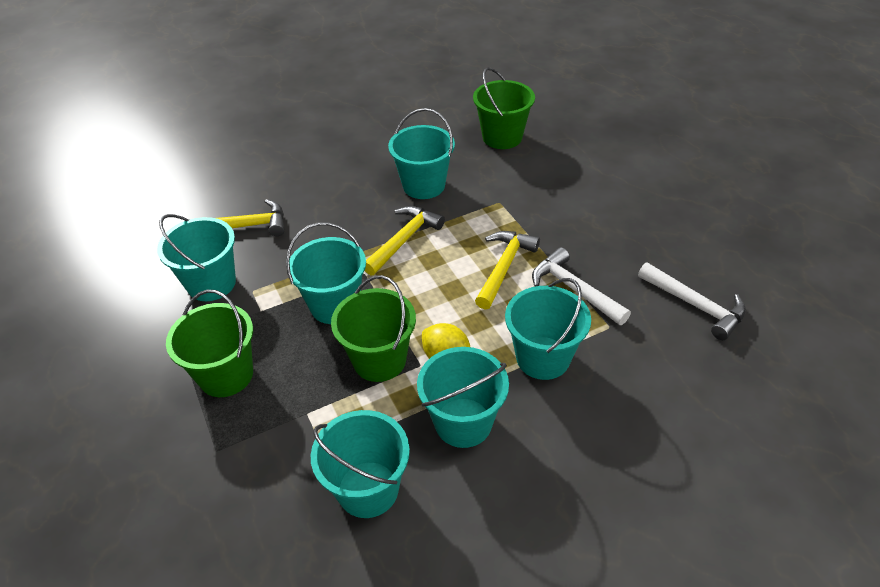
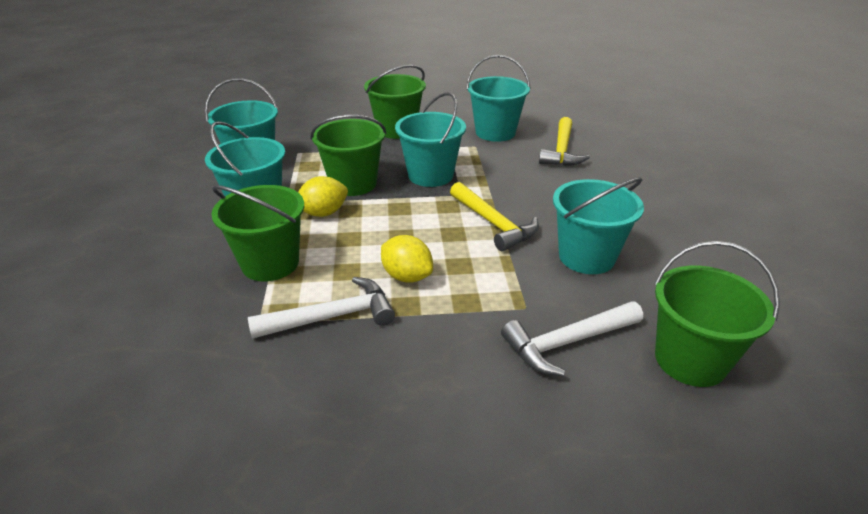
camera: 110 degrees right, 10 degrees down
yellow hammer [475,231,540,310] -> yellow lemon [381,235,433,283]
turquoise bucket [505,278,591,380] -> green bucket [211,185,304,281]
white hammer [638,262,746,340] -> white hammer moved to [501,301,643,376]

